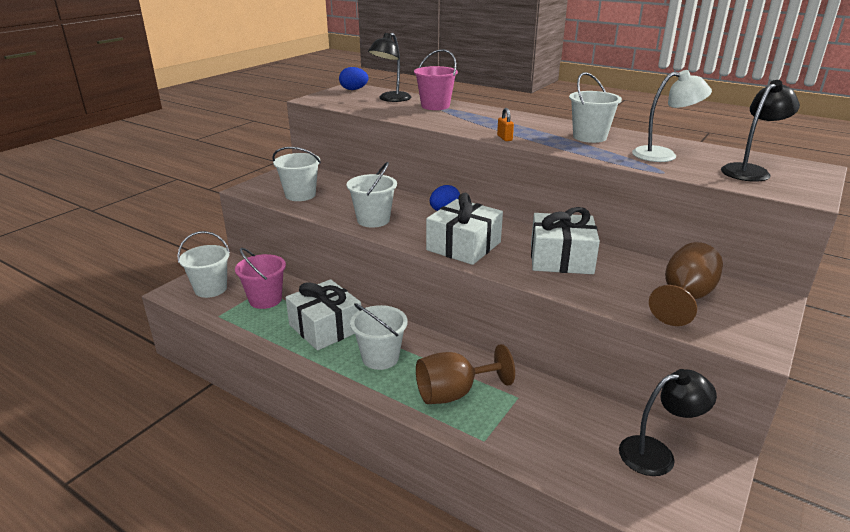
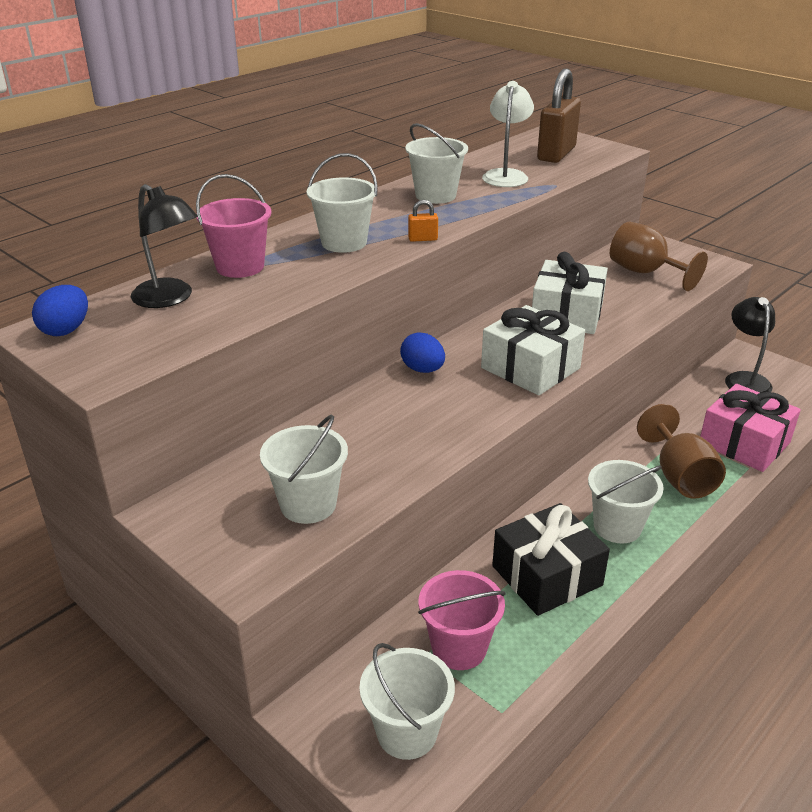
camera: 80 degrees left, 5 degrees up
white gift [286,279,361,350] -> black gift [492,503,610,616]
white bucket [347,162,397,228] -> white bucket moved to [307,153,378,253]
black lamp [721,80,800,182] -> brown padlock [537,69,581,163]
none -> pink gift [700,384,801,472]

